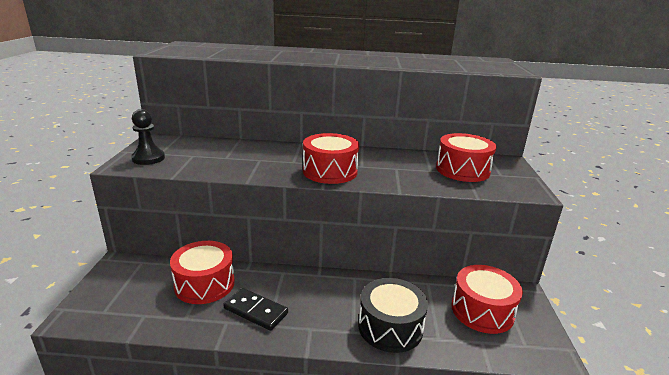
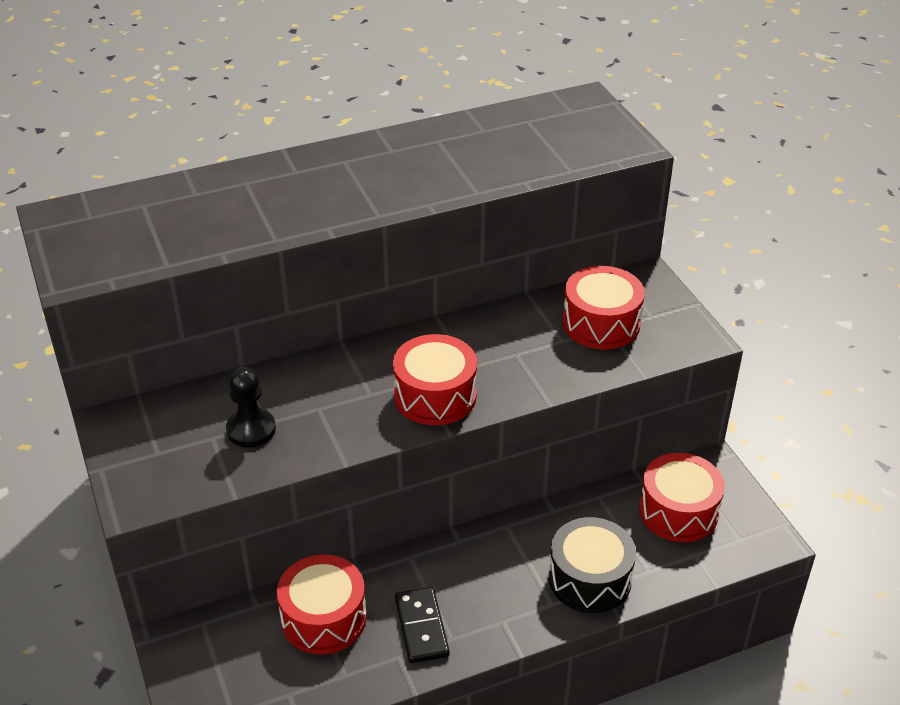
camera: 25 degrees left, 15 degrees up
black pawn [131,109,165,165] -> black pawn moved to [226,367,276,448]
black domino [223,288,288,331] -> black domino turned 75 degrees clockwise [395,587,450,663]

